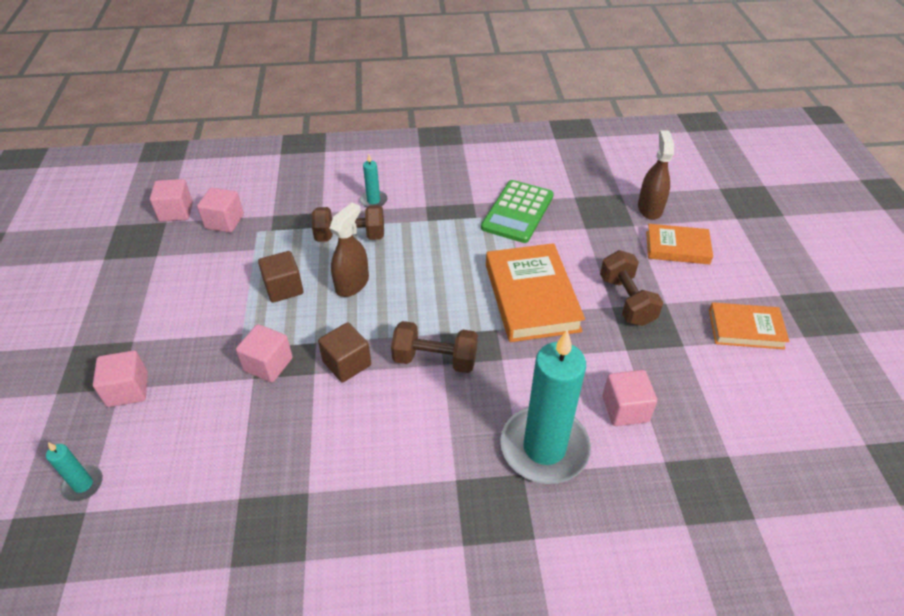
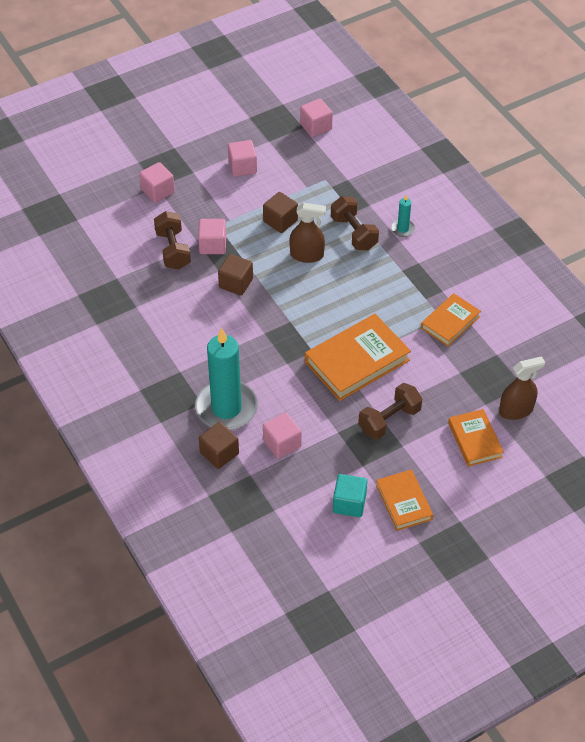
camera: 65 degrees right, 5 degrees up
turquoise candle [46,442,103,501] -> none
pink cube [197,188,244,233] -> pink cube moved to [228,140,257,177]
brown dumbbell [391,321,478,373] -> brown dumbbell moved to [154,211,191,270]
green calculator [481,180,554,243] -> orange book [421,293,481,347]
none -> brown cube [199,422,239,469]
none -> turquoise cube [333,474,367,517]

